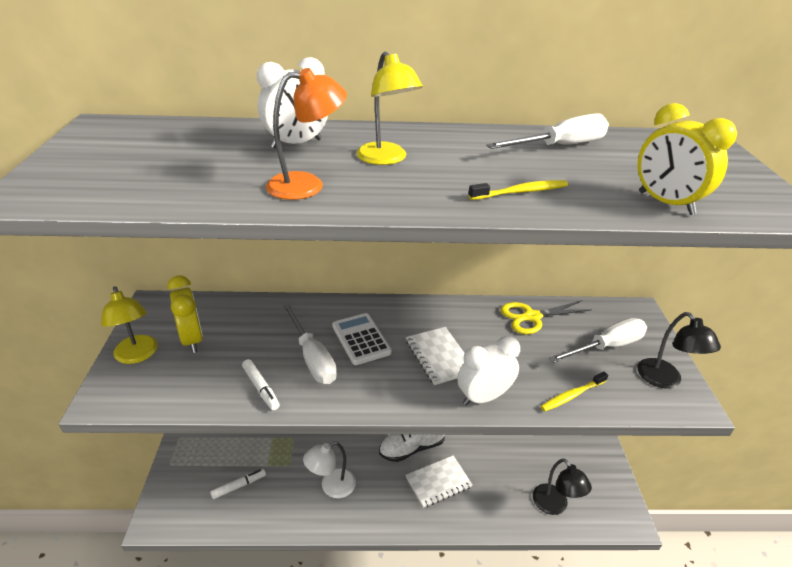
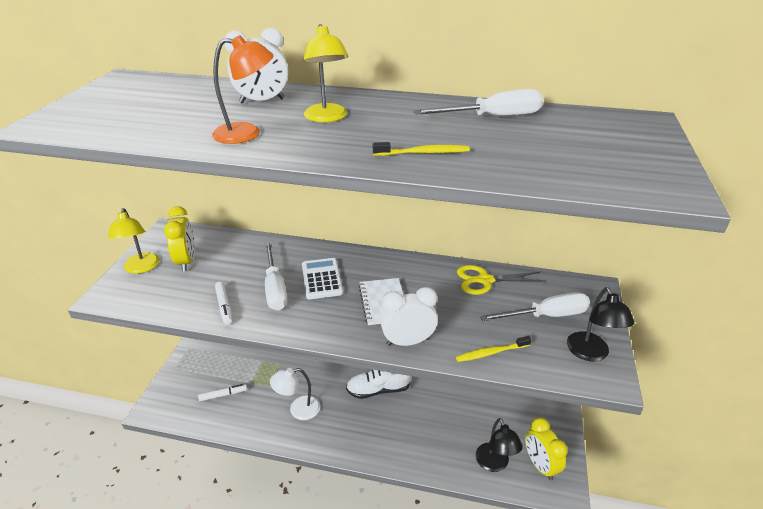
camera: 15 degrees right, 0 degrees up
white notebook [406,456,473,508] -> none
yellow clock [638,103,737,215] -> yellow clock moved to [525,417,568,480]

